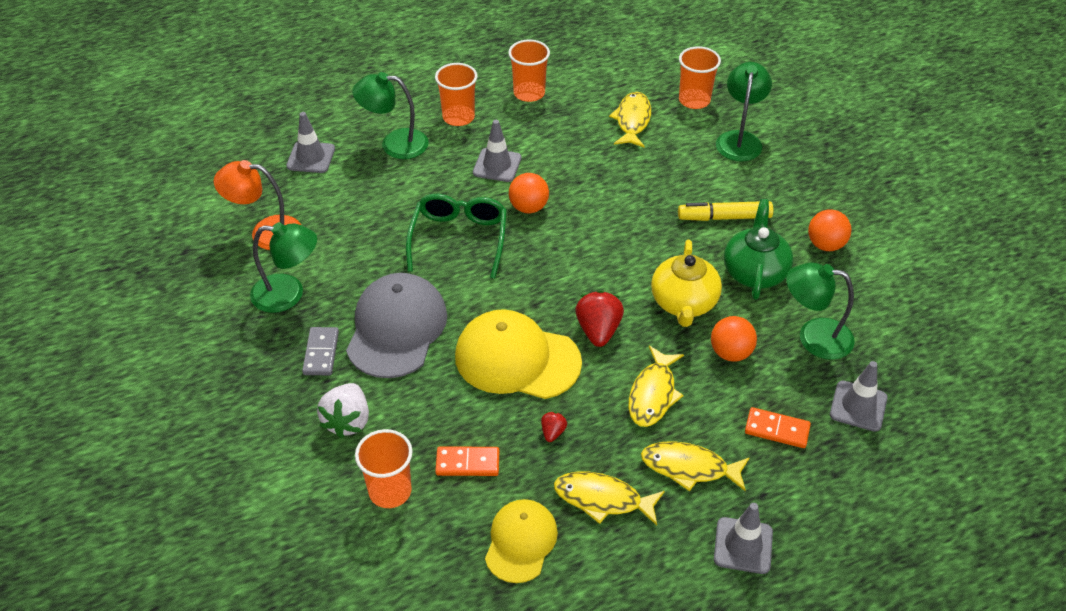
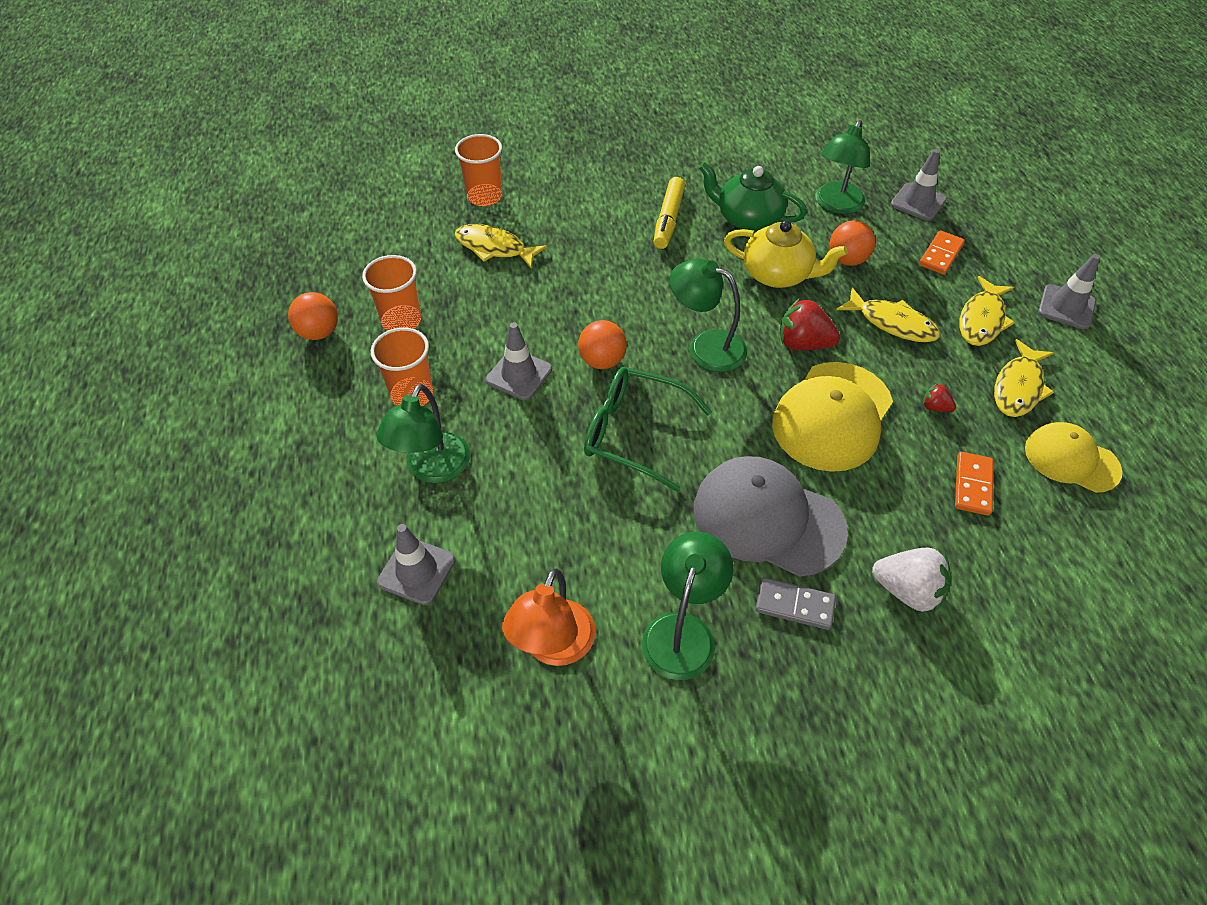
camera: 75 degrees left, 5 degrees up
orange cup [355,429,413,508] -> none
green lamp [716,62,772,161] -> green lamp moved to [670,259,747,372]
orange ball [808,209,852,251] -> orange ball moved to [288,292,338,340]

